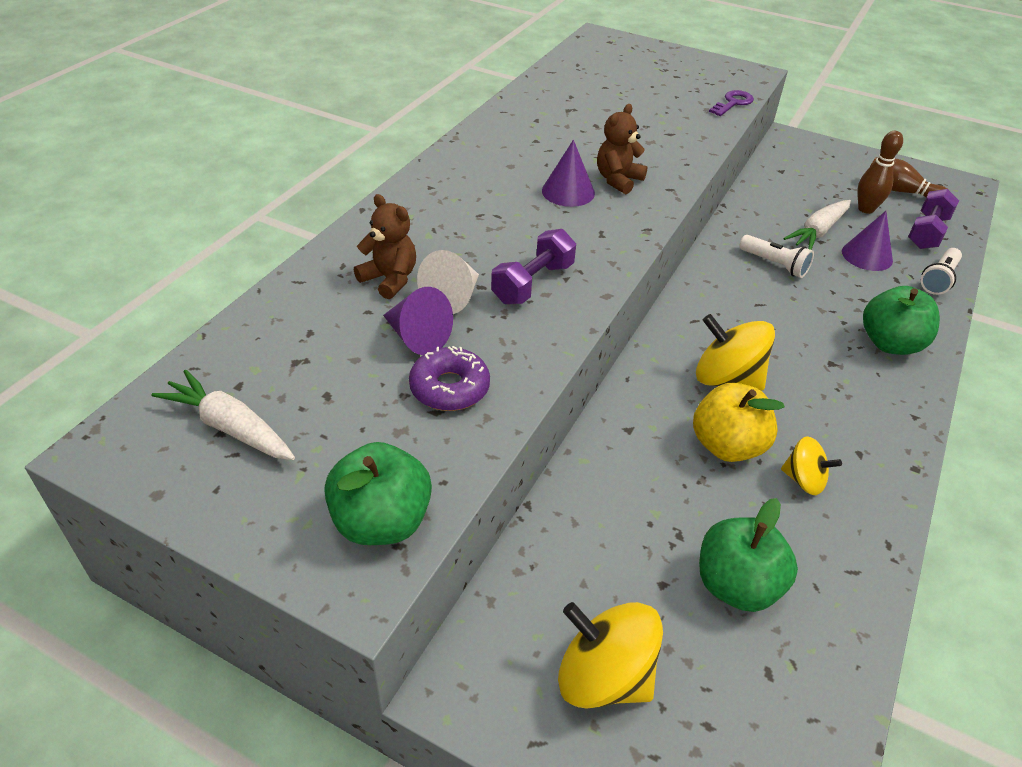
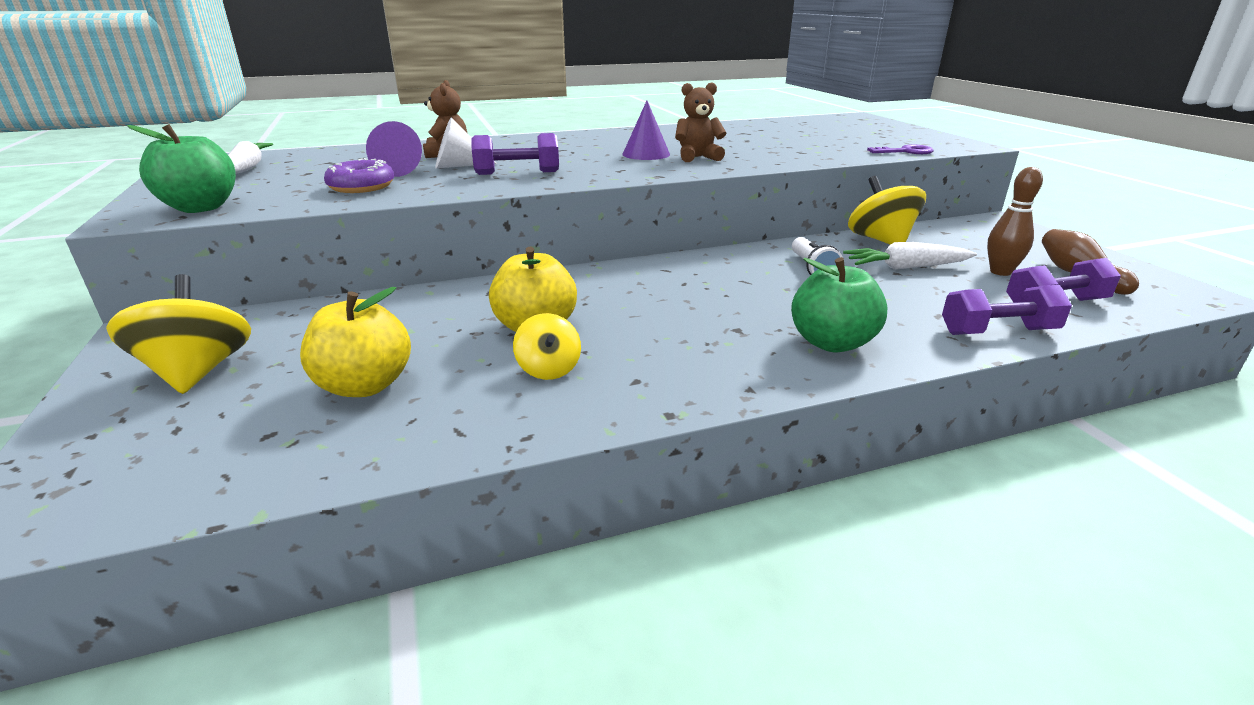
camera: 45 degrees right, 15 degrees down
yellow spinning top [696,314,775,391] -> yellow spinning top moved to [848,176,926,245]
green apple [699,498,798,612] -> yellow apple [300,287,411,397]
purple cone [842,211,893,271] -> none
white flashlight [921,248,962,295] -> purple dumbbell [942,285,1072,335]

